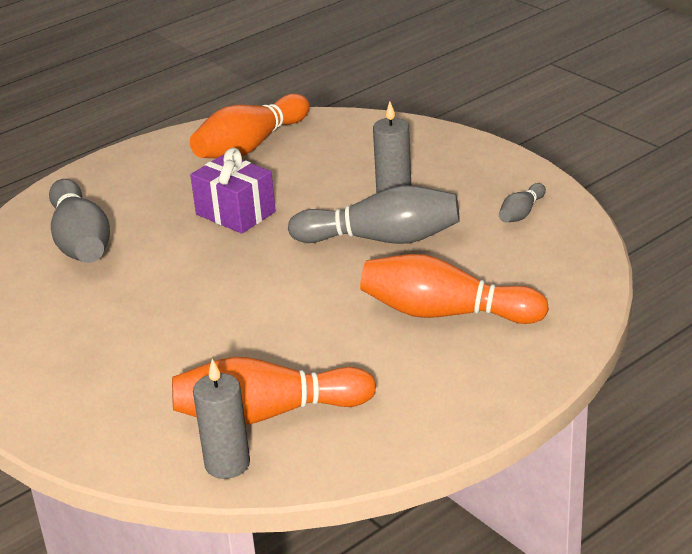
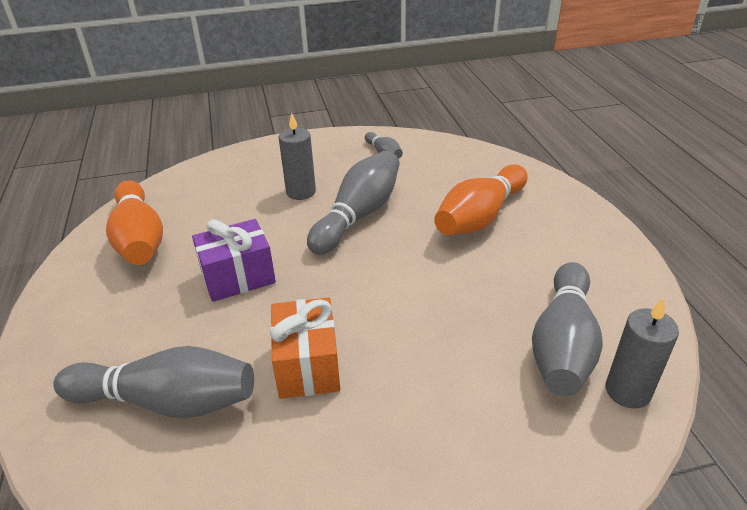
camera: 65 degrees left, 5 degrees up
orange bowling pin [172,357,376,425] -> grey bowling pin [532,262,603,396]
none -> orange gift [270,298,340,399]

